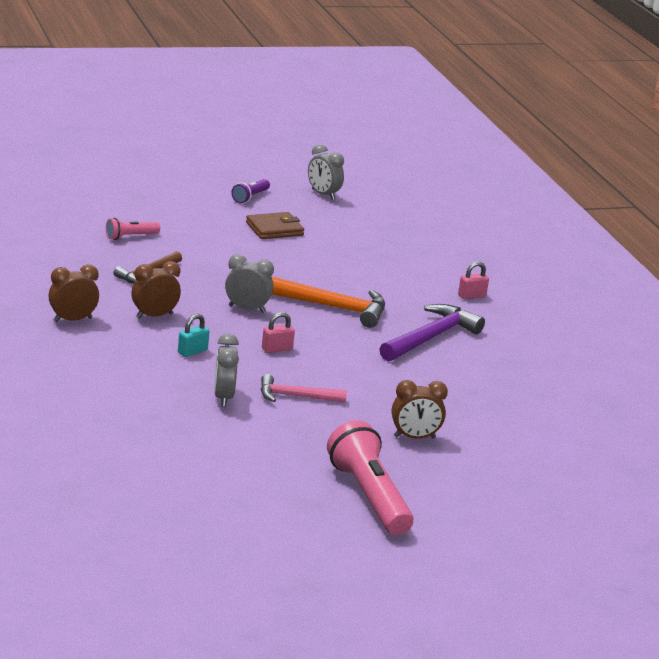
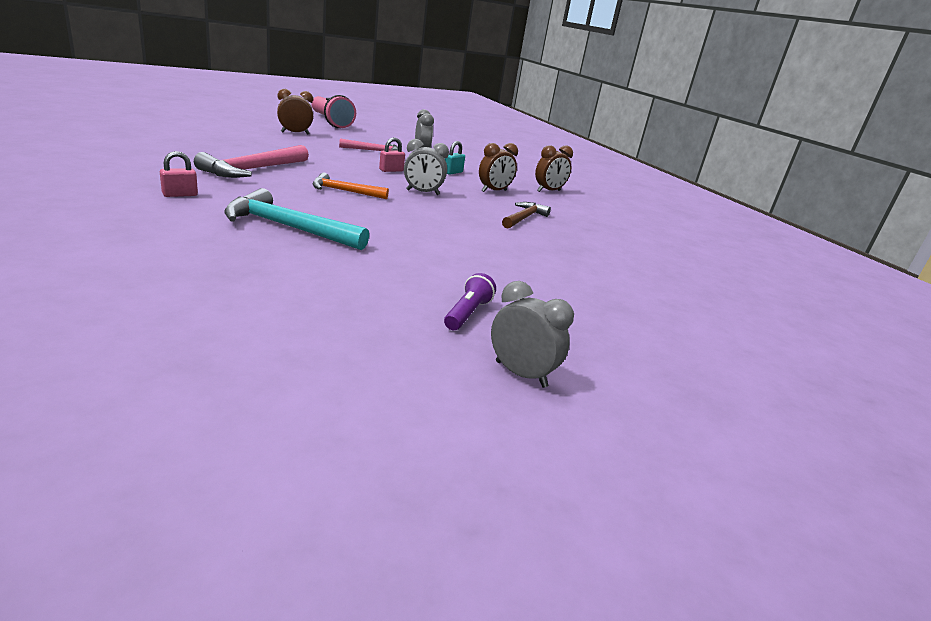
camera: 170 degrees right, 0 degrees up
pink flashlight [106,218,160,240] -> none
brown wallet [246,212,304,239] -> none
orange hammer [271,276,385,328] -> orange hammer [313,172,389,199], size x0.62
grey clock [308,144,344,200] -> grey clock moved to [491,281,574,388]
purple hammer [379,304,485,362] -> pink hammer [194,145,309,178]
none -> turquoise hammer [224,188,369,250]

